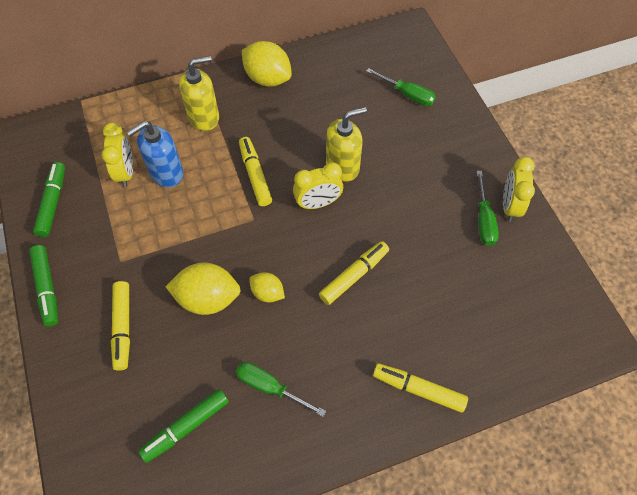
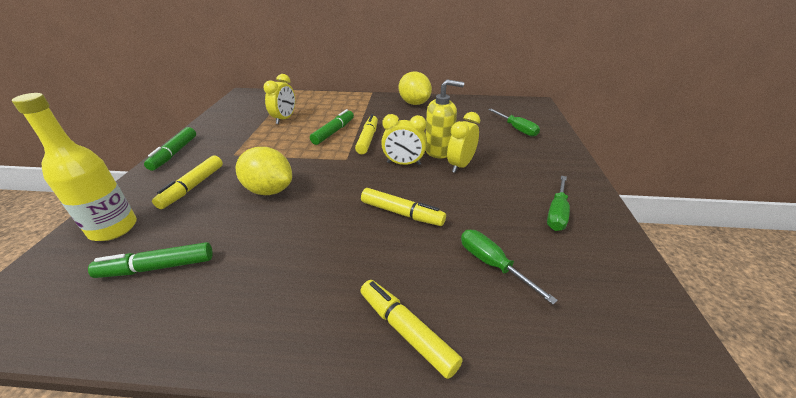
camera: 25 degrees right, 25 degrees down
green marker [33,162,65,237] -> green marker moved to [310,109,354,145]
blue soap dispenser [127,121,183,187] -> none
yellow soap dispenser [179,56,219,131] -> none
green screwdriver [236,362,326,417] -> green screwdriver moved to [461,230,558,304]
yellow lemon [249,272,285,303] -> none
yellow marker [319,241,389,305] -> yellow marker turned 45 degrees clockwise [361,188,446,226]
yellow clock [503,157,535,222] -> yellow clock moved to [447,112,480,173]
none -> yellow bottle [12,93,137,241]

